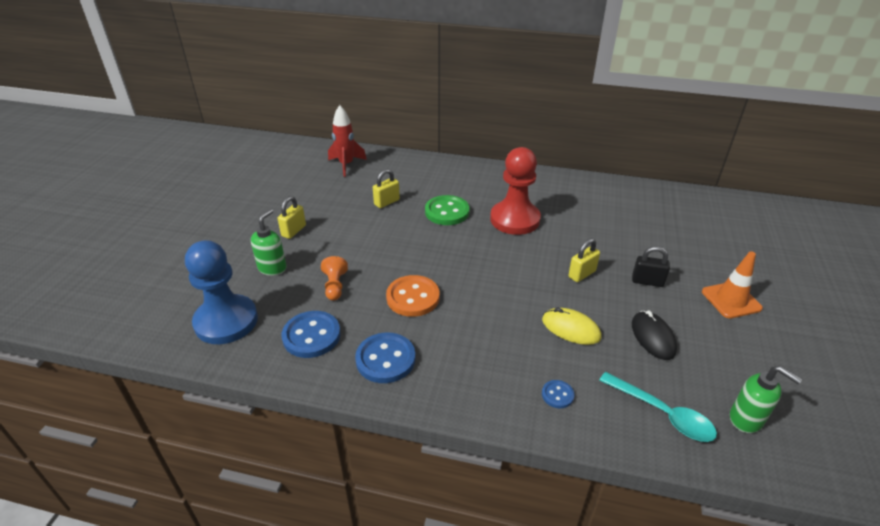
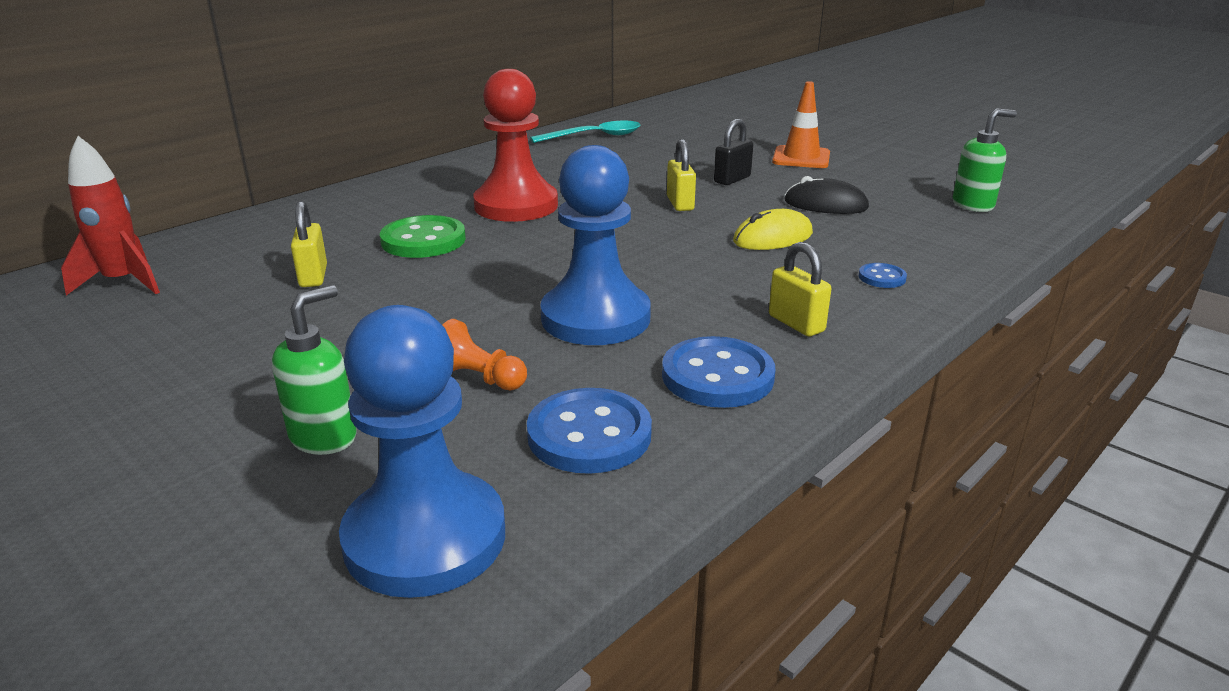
camera: 60 degrees left, 10 degrees down
green soap dispenser [251,209,287,276] -> green soap dispenser turned 75 degrees clockwise [272,285,357,455]
yellow padlock [278,196,306,239] -> yellow padlock moved to [769,242,831,337]
orange button [386,275,440,317] -> blue pawn [540,145,651,345]
turquoise spoon [599,372,717,442] -> turquoise spoon moved to [530,121,640,143]

